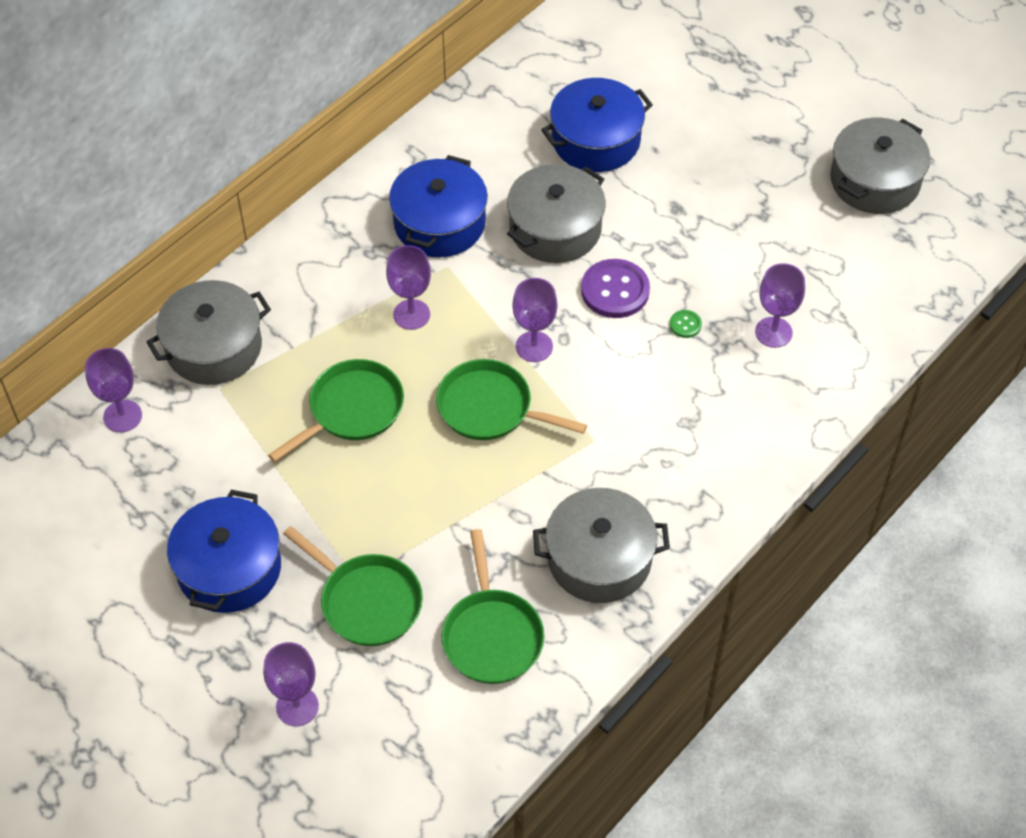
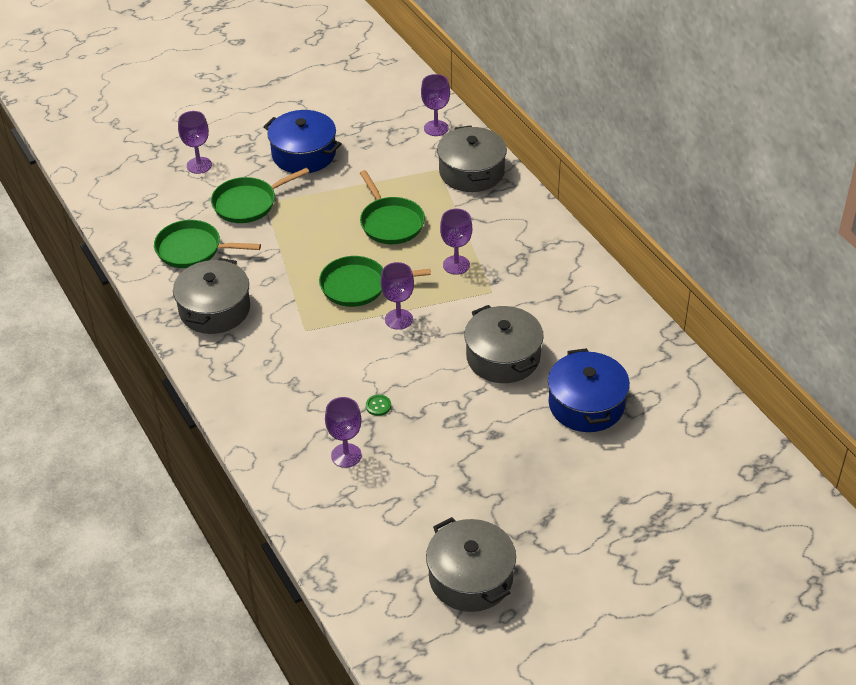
camera: 110 degrees right, 10 degrees down
blue pot [389,155,488,257] -> none
green pan [436,359,587,440] -> green pan turned 135 degrees counterclockwise [319,256,431,307]
purple button [581,259,650,318] -> none

